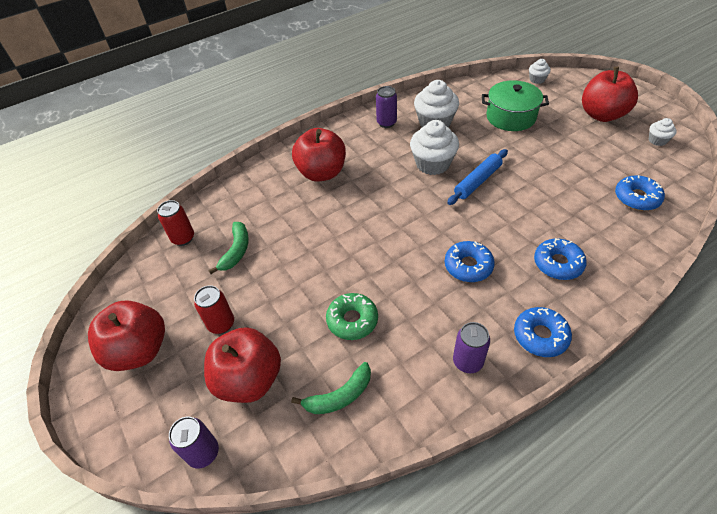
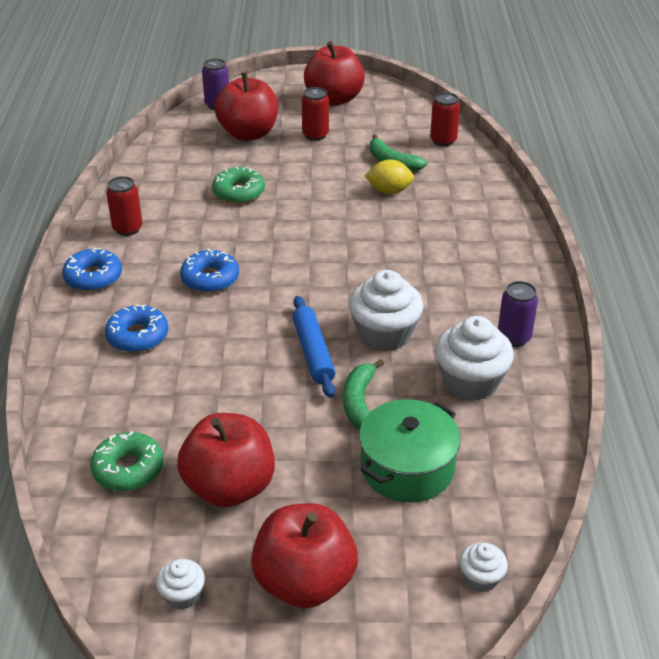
camera: 120 degrees right, 10 degrees down
green banana [291,362,371,414] -> green banana moved to [343,359,384,429]
red apple [292,128,346,182] -> red apple moved to [177,413,275,507]
purple can [453,322,490,373] -> red can [106,176,142,236]
blue donut [615,175,665,211] -> green donut [90,431,163,491]
none -> yellow lemon [365,159,414,194]

